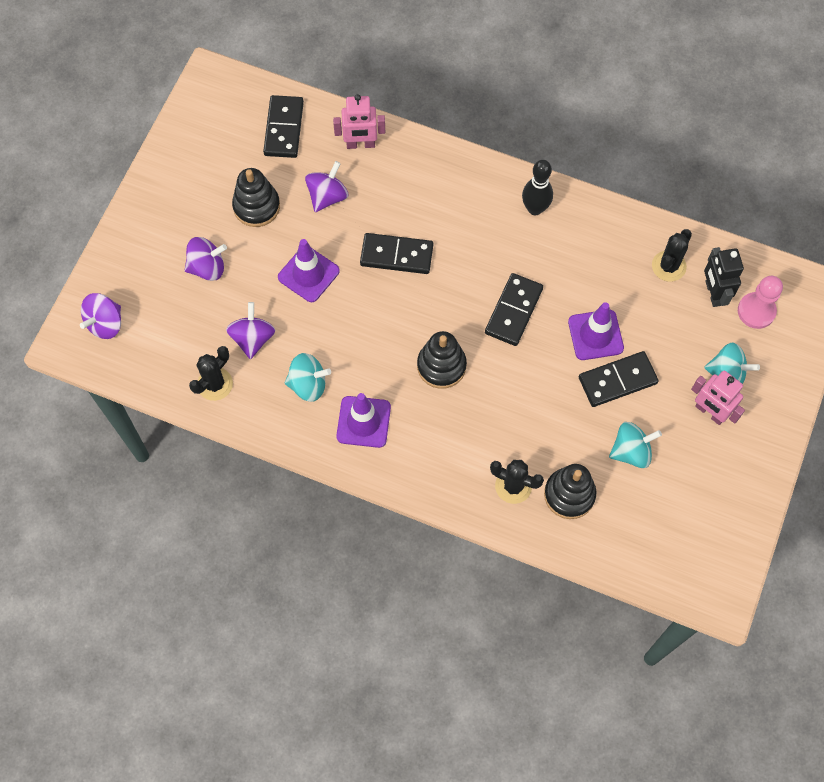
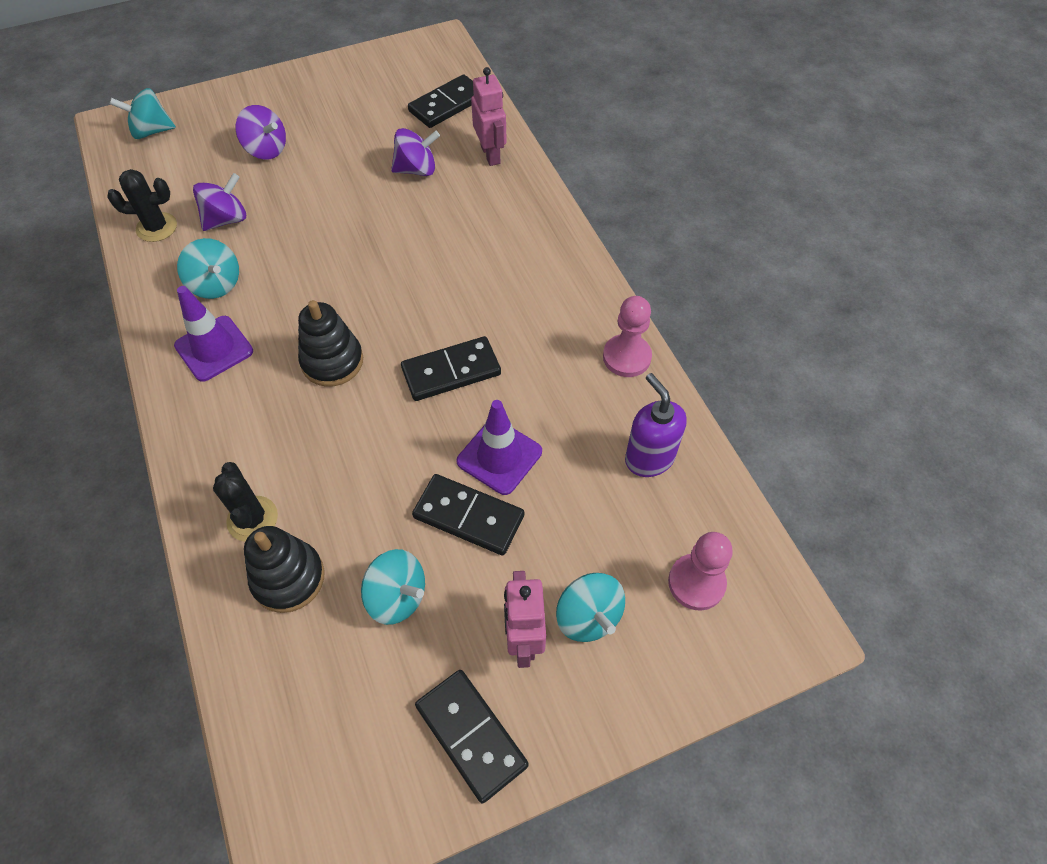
camera: 45 degrees right, 10 degrees down
purple spinning top [80,293,121,339] -> turquoise spinning top [110,88,176,139]
black stacking toy [232,168,280,227] -> none
purple traffic cone [278,239,340,302] -> none
pink robot [333,94,385,149] -> pink robot turned 150 degrees counterclockwise [471,67,507,166]
black domino [360,233,433,274] -> black domino moved to [415,670,529,803]
black bowling pin [522,160,553,215] -> none
black cactus [652,229,692,282] -> purple soap dispenser [625,373,687,477]
black robot [704,247,744,307] -> none
none -> pink pawn [603,296,652,377]

